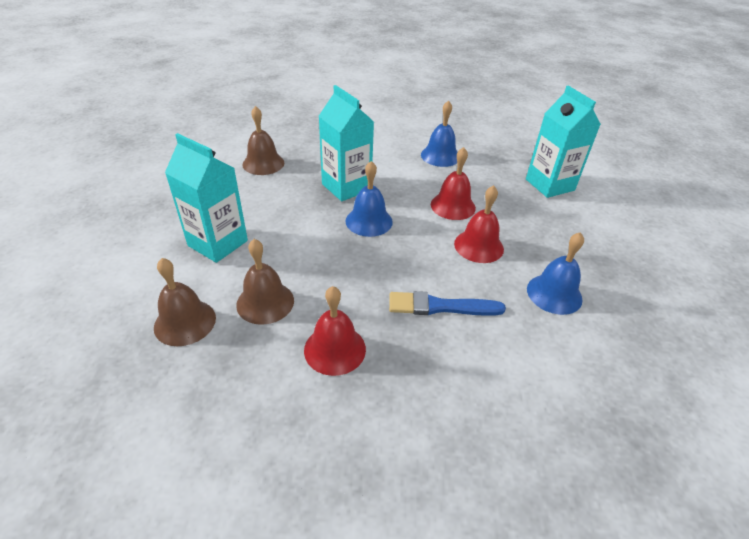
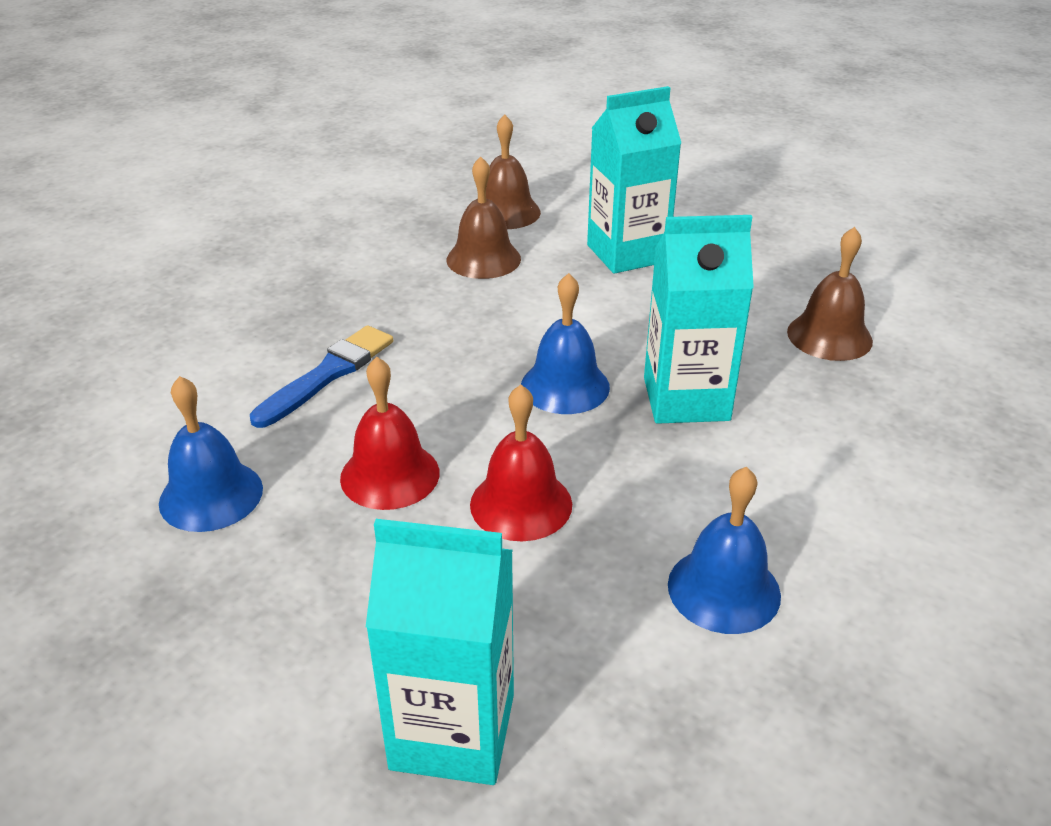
camera: 125 degrees right, 5 degrees down
red bell [304,286,366,376] -> none

